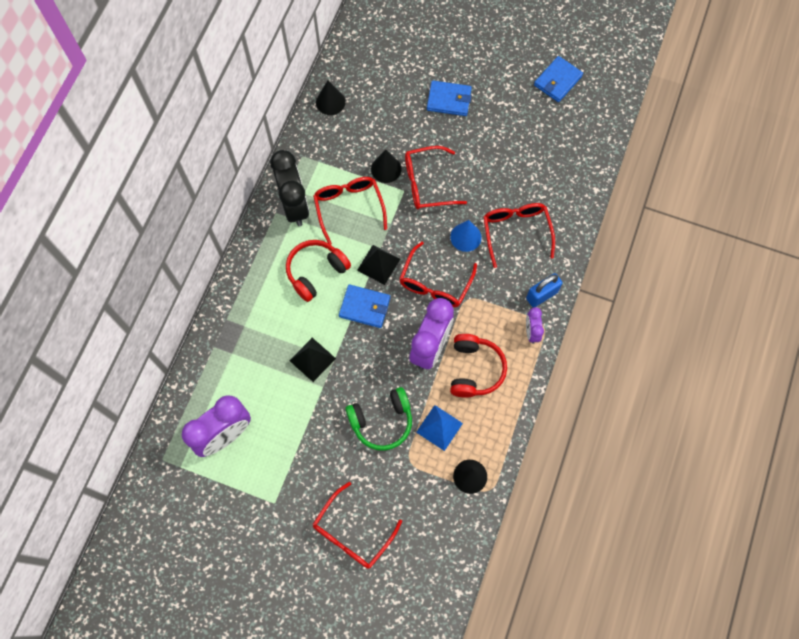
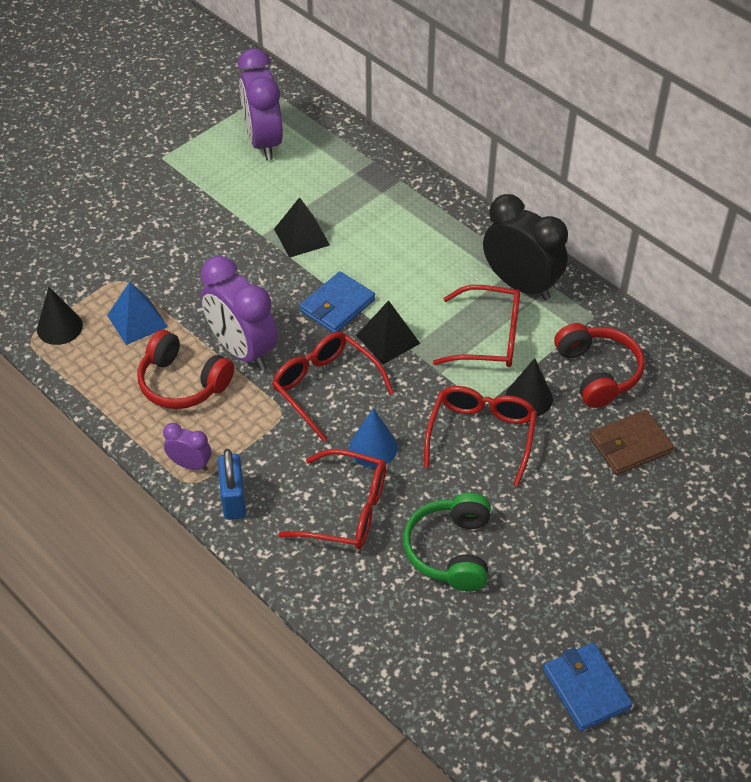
camera: 115 degrees right, 20 degrees down
black clock [270,150,309,226] -> black clock turned 150 degrees counterclockwise [483,194,568,300]
red headphones [286,240,351,302] -> red headphones moved to [554,323,645,408]
red glasses [312,482,402,569] -> none
black cone [316,80,346,115] -> none
green headphones [346,387,412,451] -> green headphones moved to [403,493,491,591]
blue wallet [427,81,472,116] -> none
none -> brown wallet [590,410,674,475]

